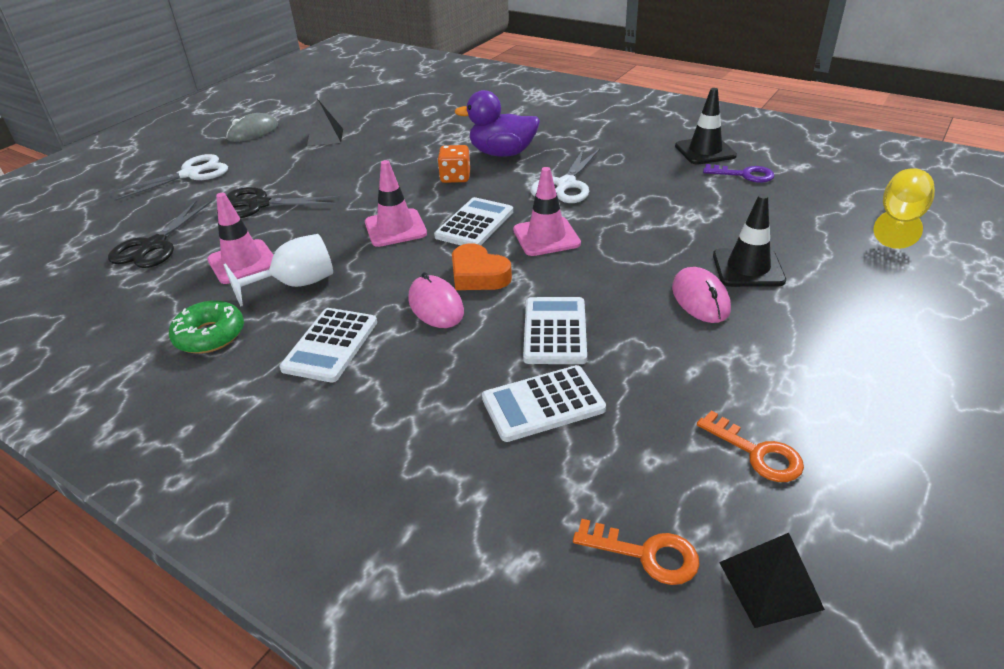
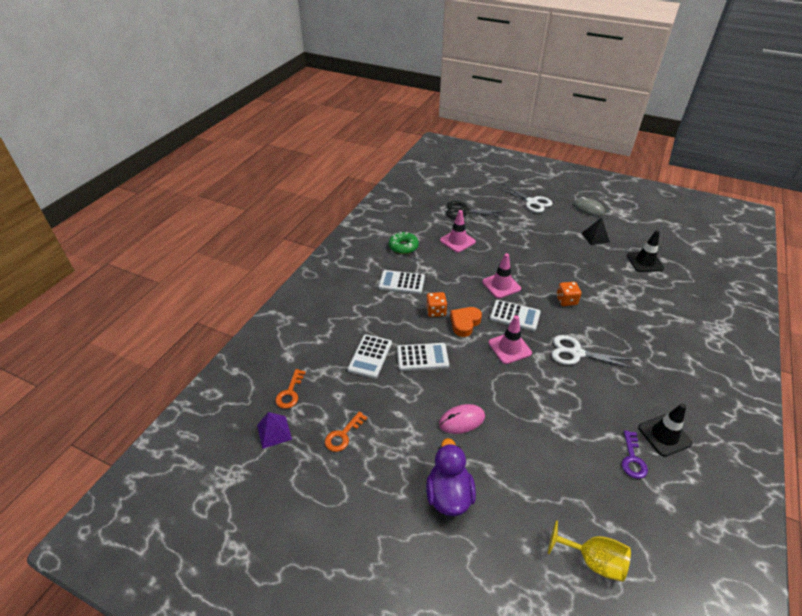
camera: 80 degrees right, 5 degrees up
black scissors [217,187,341,218] -> none
white goblet [224,234,333,306] -> none
pink mouse [408,272,464,328] -> orange dice [426,292,447,317]
purple duck [455,90,540,157] -> purple duck moved to [426,438,476,516]
white calculator [482,365,606,442] -> white calculator turned 135 degrees counterclockwise [348,334,392,378]
black traffic cone [713,194,786,287] -> black traffic cone moved to [627,230,664,272]
black pyramid [719,533,825,628] -> purple pyramid [257,412,292,449]

